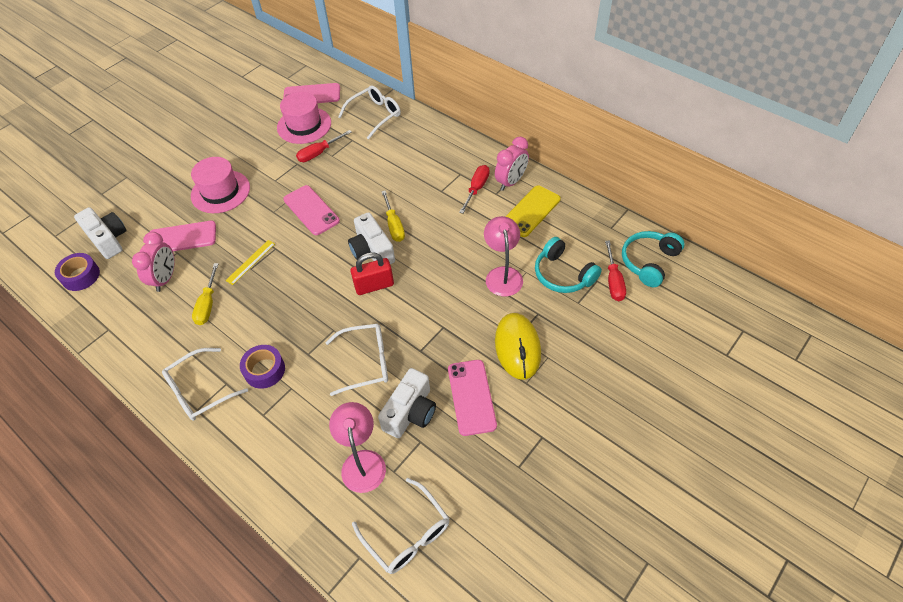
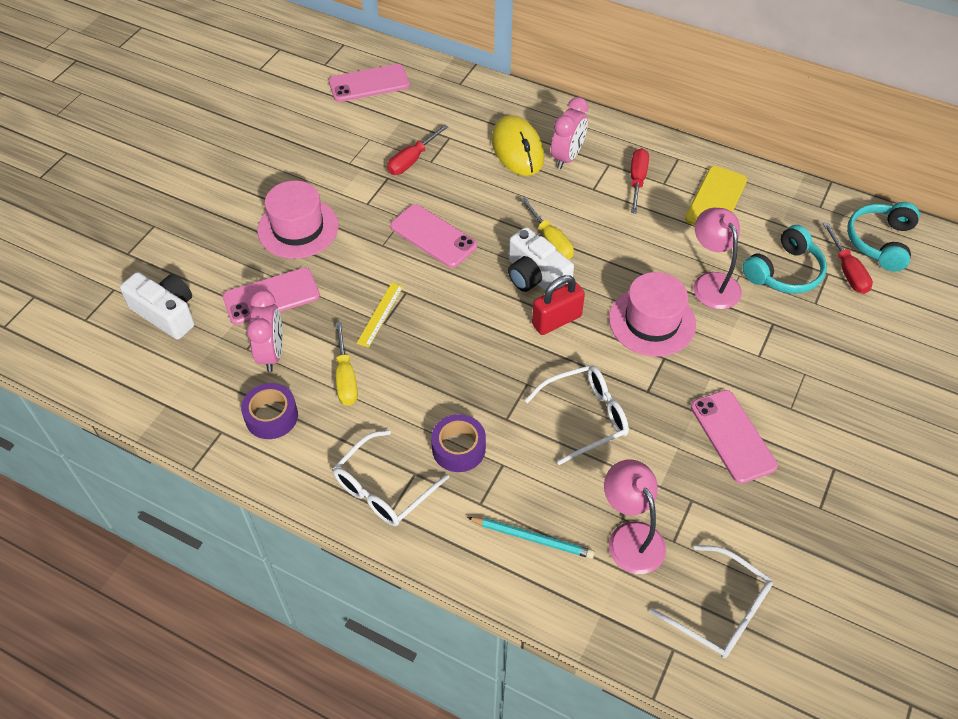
camera: 15 degrees left, 0 degrees up
purple tape [55,253,100,291] -> purple tape moved to [241,383,298,439]
pink hat [277,92,331,144] -> pink hat moved to [609,272,696,357]
white glasses [338,86,401,140] -> none
white camera [378,368,436,438] -> none
pink clock [495,137,529,191] -> pink clock moved to [551,97,588,169]
yellow mouse [495,313,541,380] -> yellow mouse moved to [492,115,544,176]
turquoise headphones [535,237,602,293] -> turquoise headphones turned 75 degrees counterclockwise [742,225,827,294]
none -> turquoise pencil [467,517,595,559]

